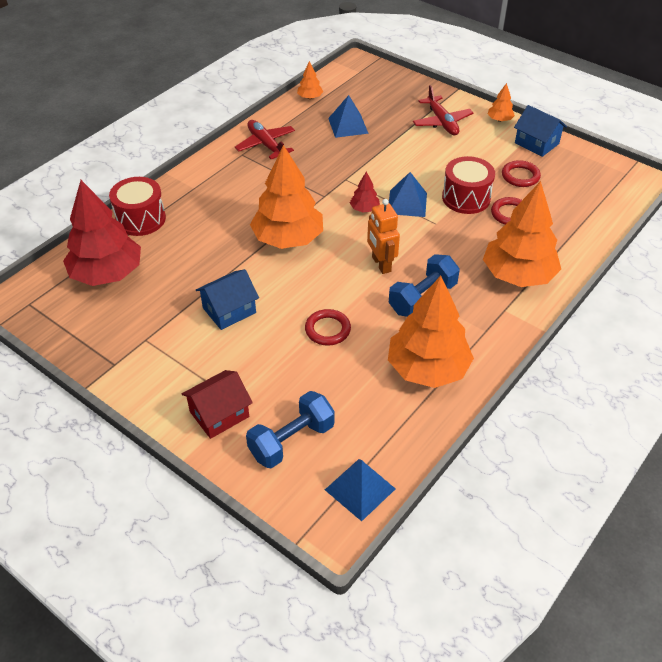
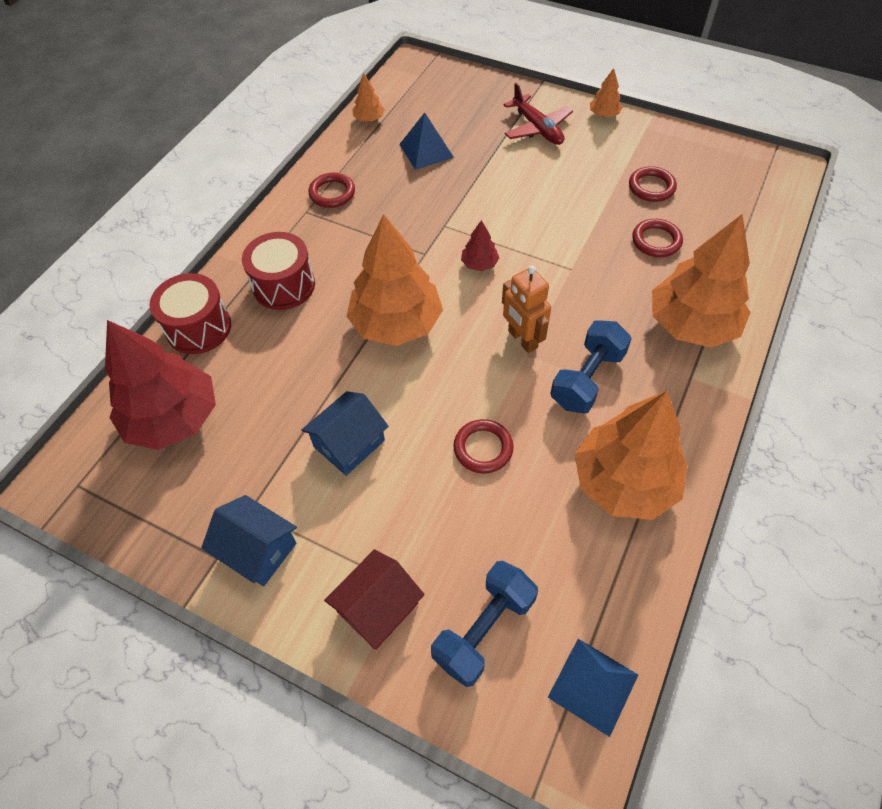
camera: 10 degrees left, 10 degrees up
red plane [235,120,295,159] -> red ring [308,173,355,208]
blue pyramid [389,172,427,217] -> none
red drum [442,156,495,214] -> red drum moved to [242,232,315,310]
blue house [514,105,567,157] -> blue house moved to [201,495,297,586]

